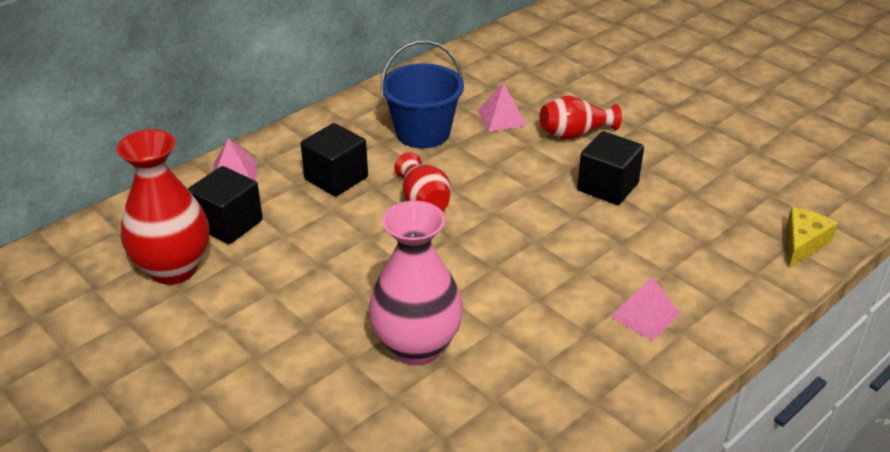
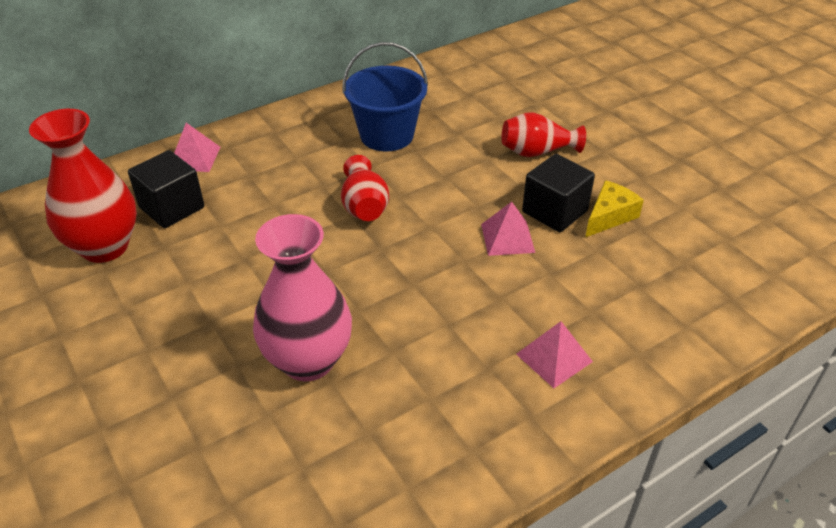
camera: 10 degrees right, 5 degrees up
black cube [301,123,368,197] -> none
pink pyramid [477,83,527,132] -> pink pyramid moved to [481,202,535,256]
yellow cheese [787,207,838,268] -> yellow cheese moved to [585,180,644,237]

